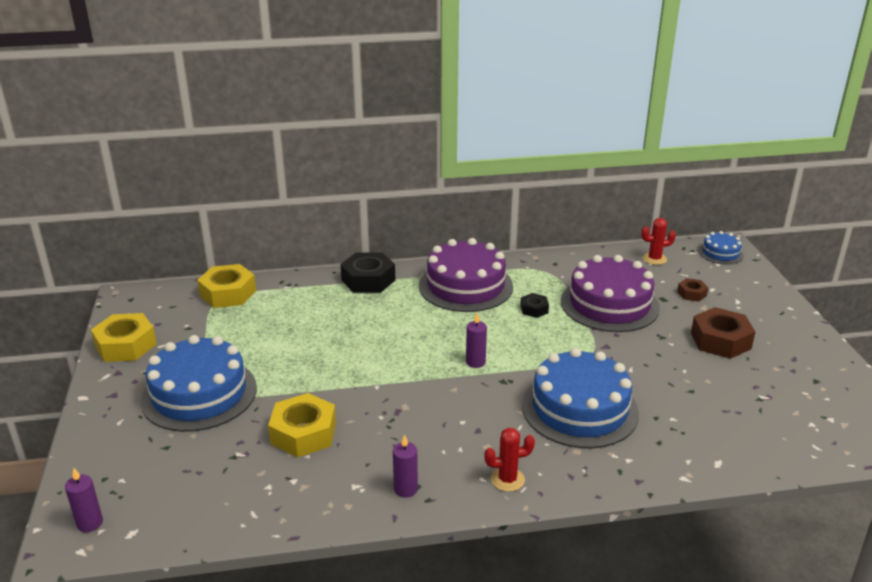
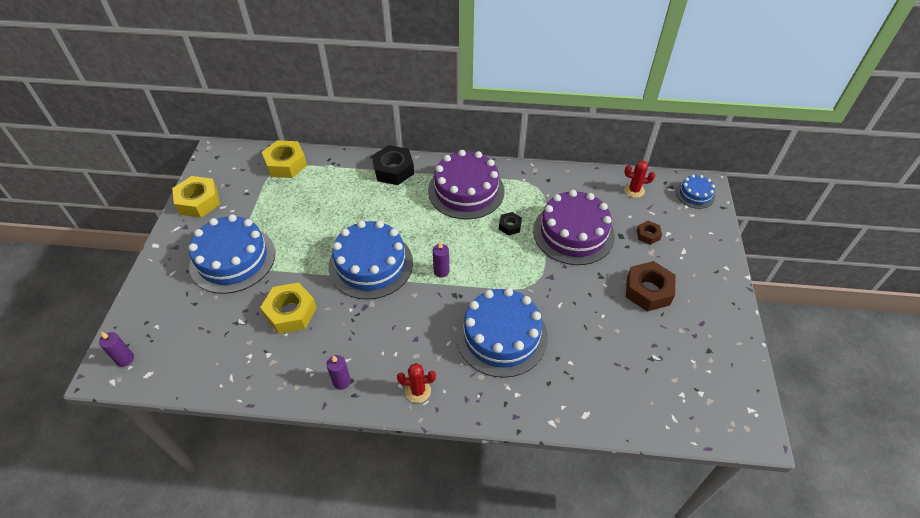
camera: 15 degrees right, 20 degrees up
none -> blue cake [329,220,413,300]

